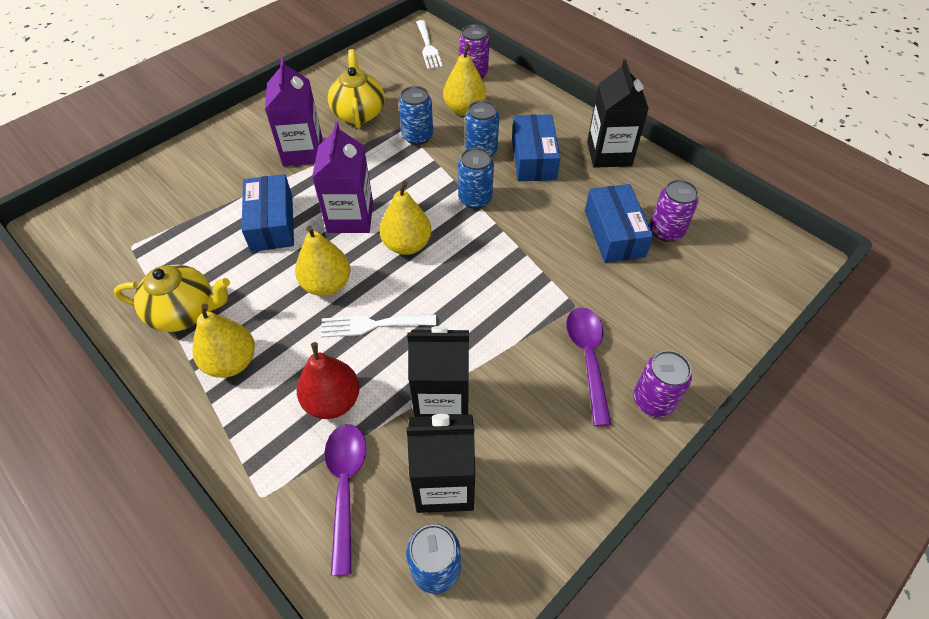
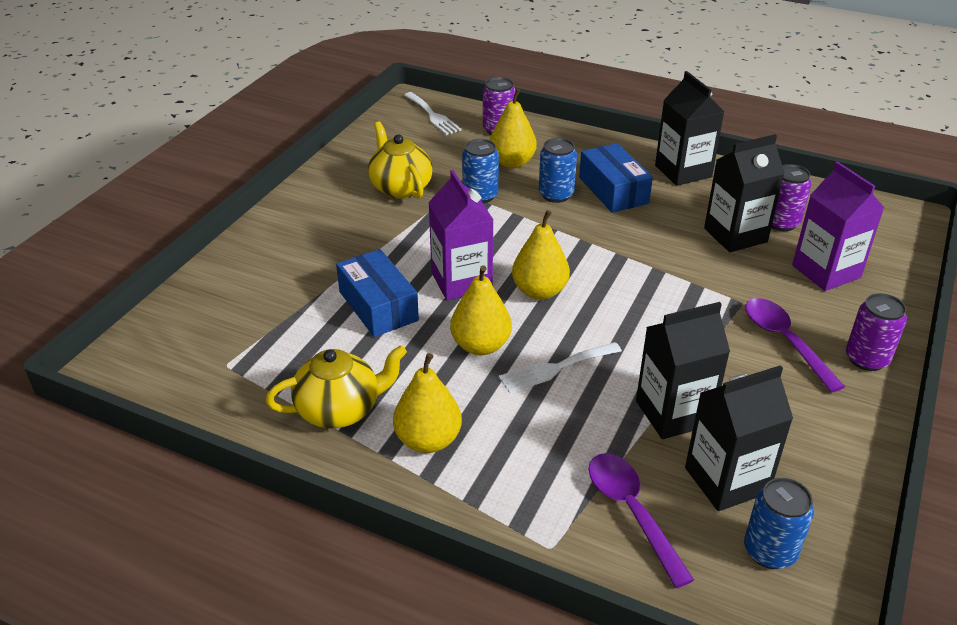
camera: 20 degrees left, 15 degrees down
purple carton [265,57,322,166] -> purple carton moved to [792,162,884,291]
red pear [297,342,360,419] -> none
blue can [458,147,494,209] -> none
blue box [585,184,654,263] -> black carton [704,134,785,252]

